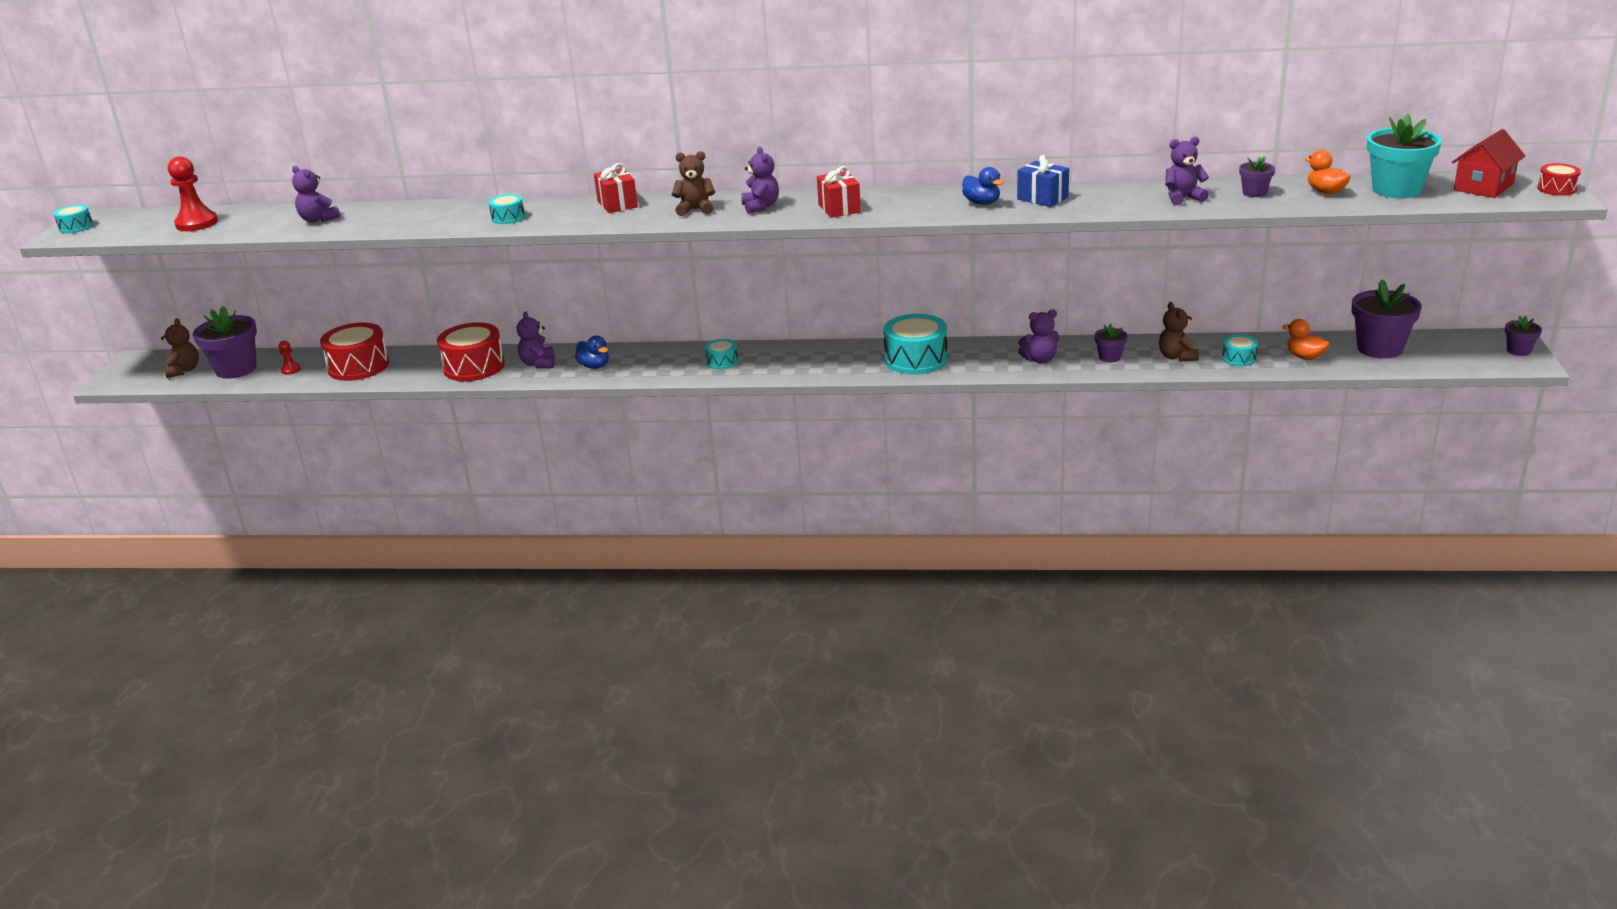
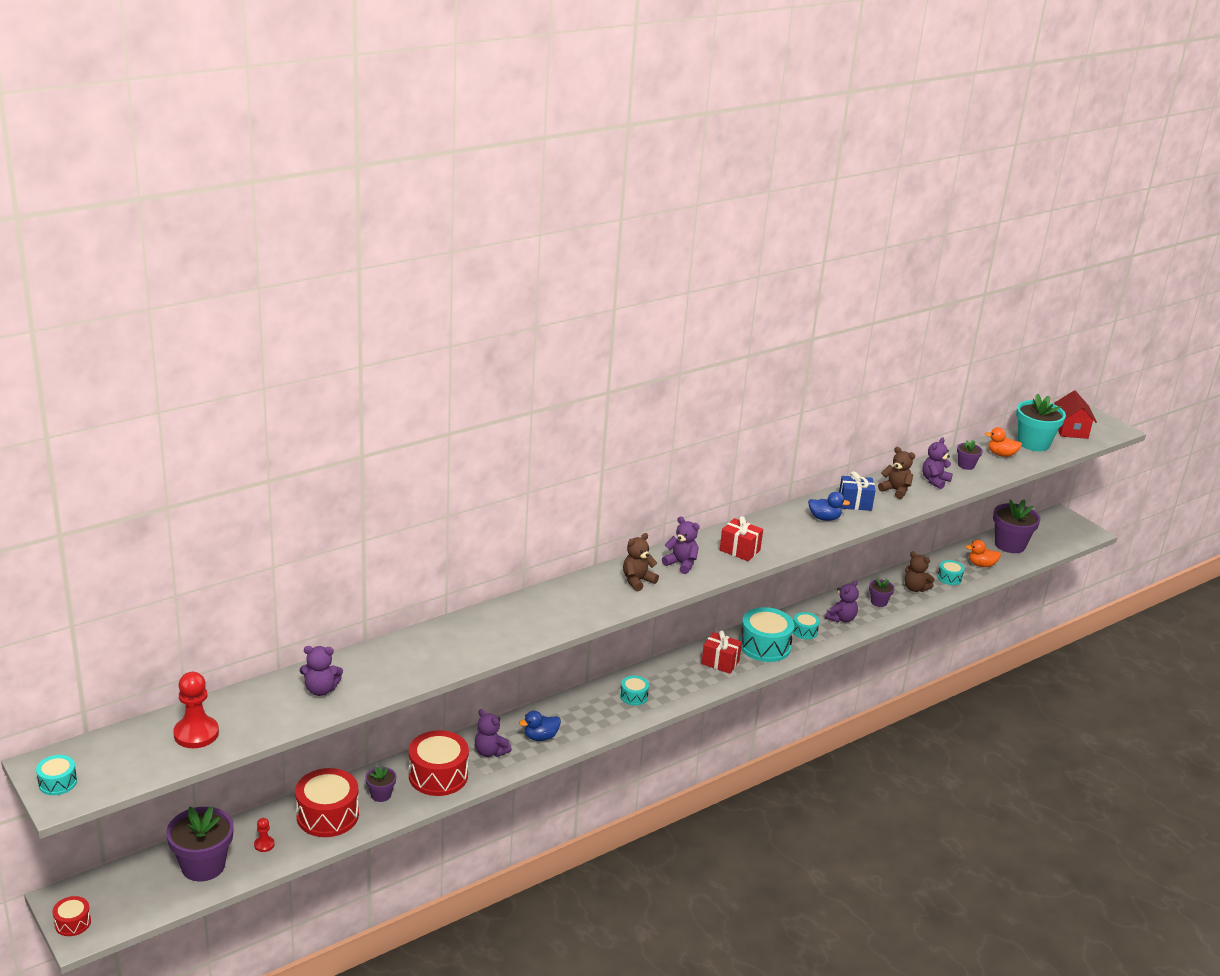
camera: 45 degrees left, 0 degrees up
brown teddy bear [161,318,199,378] -> brown teddy bear moved to [878,447,915,499]
turquoise drum [488,194,525,224] -> turquoise drum moved to [793,612,820,639]
blue duck [575,335,609,369] -> blue duck turned 150 degrees clockwise [519,711,561,741]
red gift [594,163,638,213] -> red gift moved to [701,630,742,674]
purple flower pot [1505,316,1542,356] -> purple flower pot moved to [365,766,396,802]
red drum [1537,163,1581,196] -> red drum moved to [53,896,91,936]

